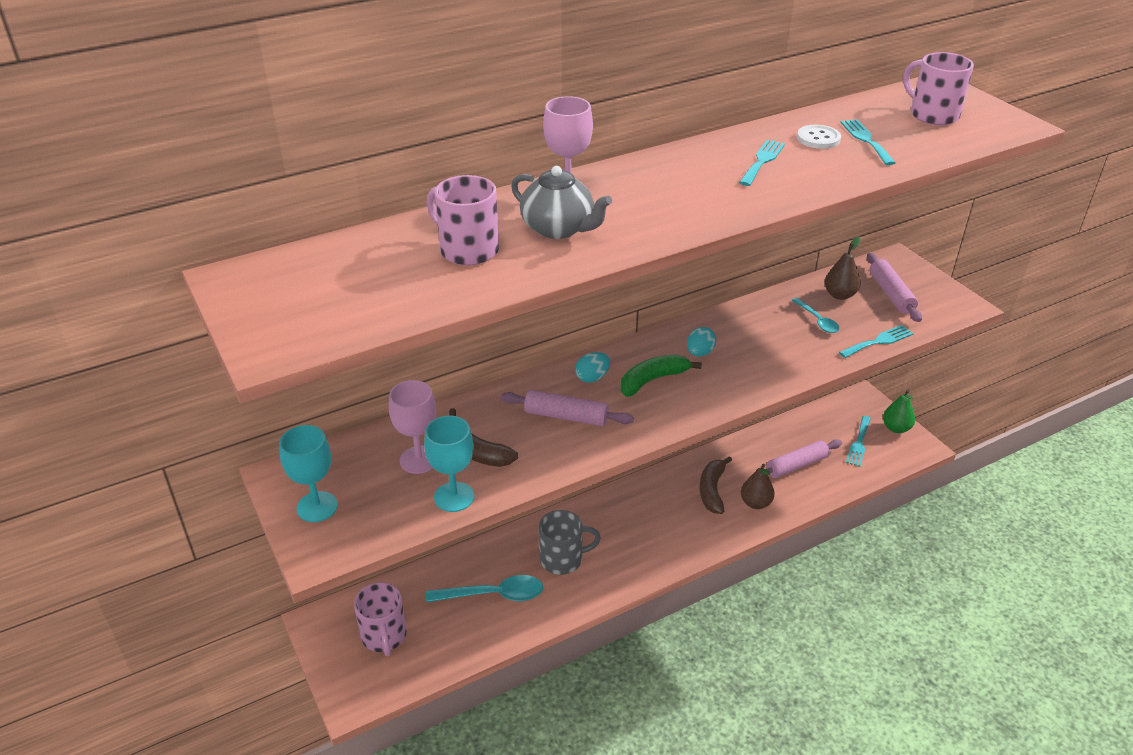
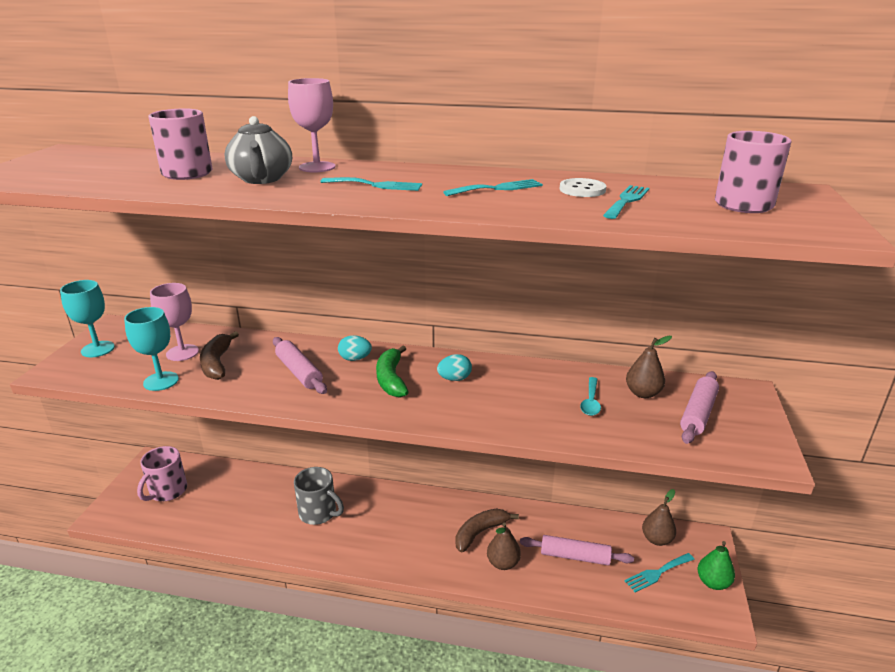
camera: 40 degrees right, 10 degrees down
turquoise spoon [426,575,543,602] -> none
green banana [621,354,702,397] -> green banana turned 105 degrees counterclockwise [376,346,409,398]
turquoise fork [839,325,914,358] -> turquoise fork moved to [321,177,422,191]
none -> brown pear [642,489,676,546]

